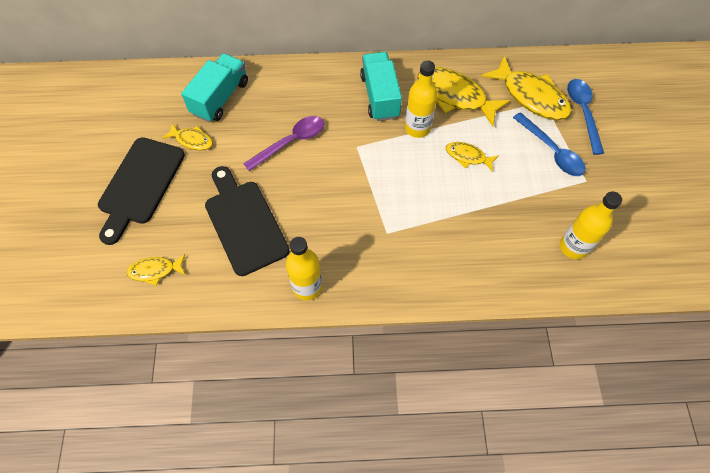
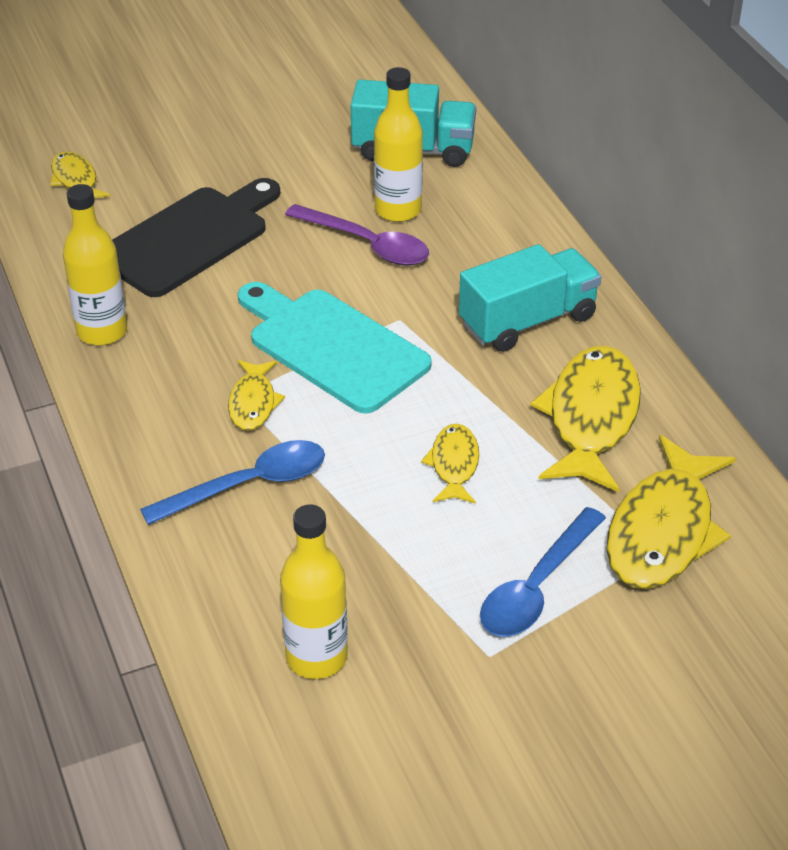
camera: 70 degrees right, 20 degrees down
black cutting board [98,137,185,245] -> none
yellow fish [162,123,213,151] -> yellow fish moved to [228,360,285,431]
yellow bottle [405,60,437,138] -> yellow bottle moved to [374,67,423,222]
blue spoon [567,79,604,155] -> blue spoon moved to [140,440,325,525]
none -> turquoise cutting board [238,282,432,414]

